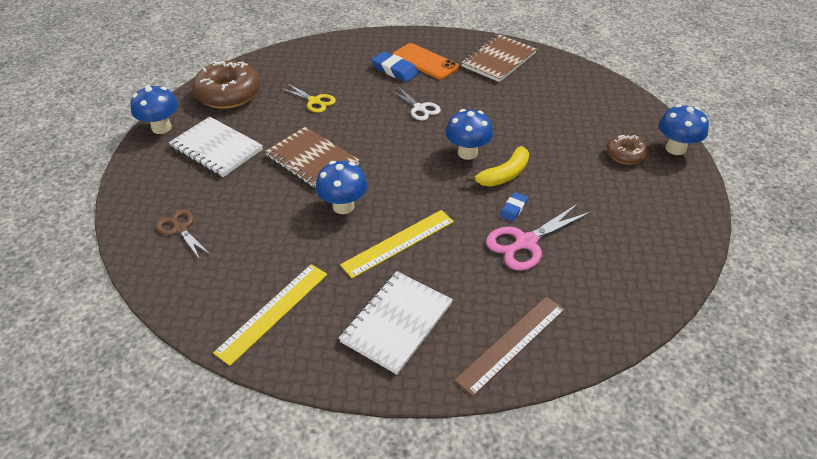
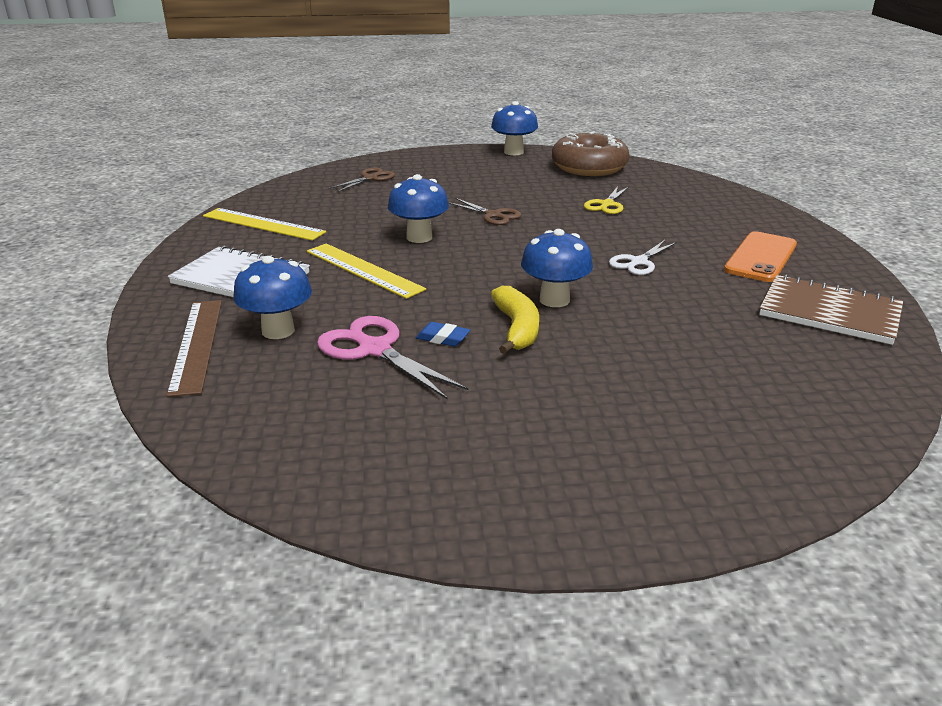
camera: 80 degrees right, 15 degrees down
white notebook [169,117,263,177] -> none
brown notebook [265,127,360,189] -> brown scissors [448,198,521,225]
blue eraser [372,51,418,82] -> none
brown ruler [454,296,565,396] -> brown ruler turned 45 degrees clockwise [166,300,222,397]
yellow banana [466,146,529,187] -> yellow banana turned 135 degrees counterclockwise [491,286,539,354]
brown donut [606,134,648,165] -> none
blue mushroom [659,104,709,155] -> blue mushroom moved to [233,256,312,339]

